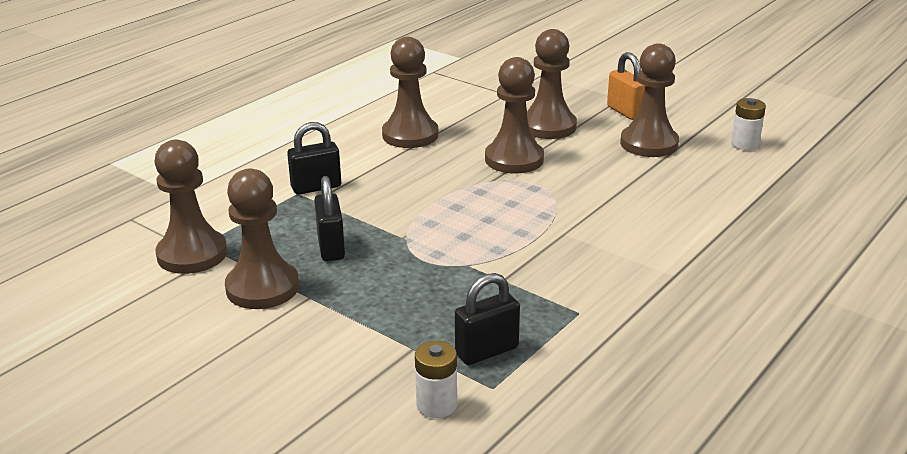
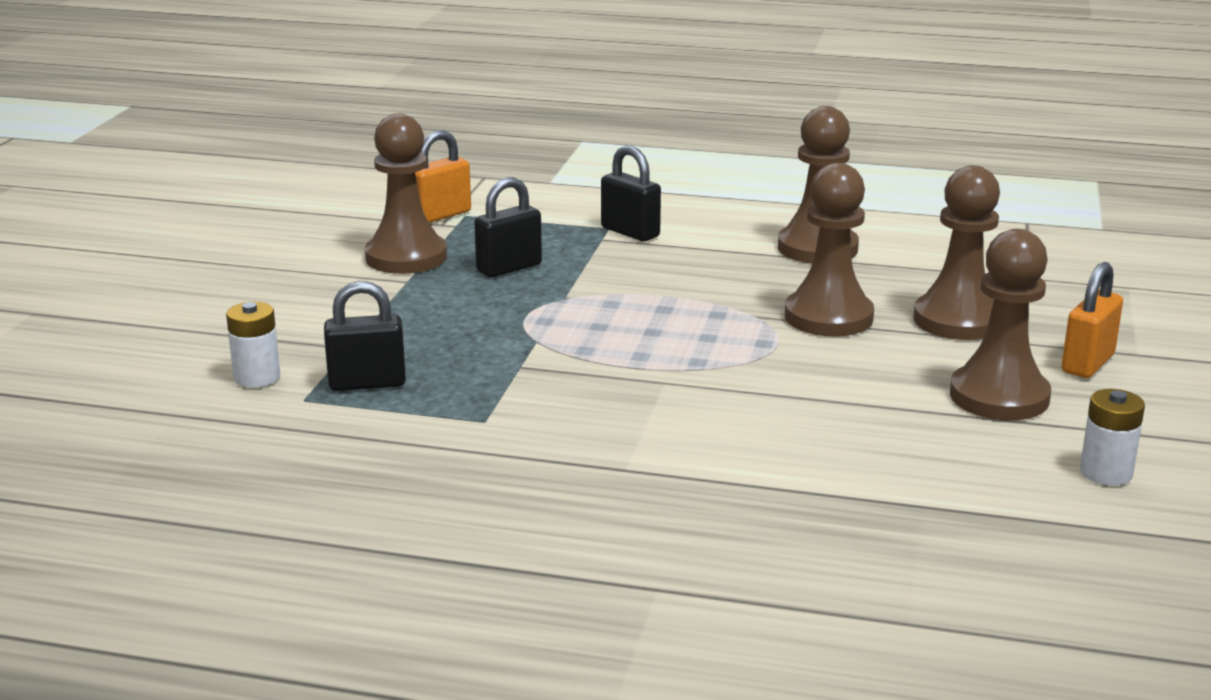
camera: 65 degrees right, 5 degrees down
brown pawn [155,139,227,274] -> orange padlock [415,130,471,223]
black padlock [455,273,520,365] -> black padlock turned 45 degrees counterclockwise [324,281,406,391]

